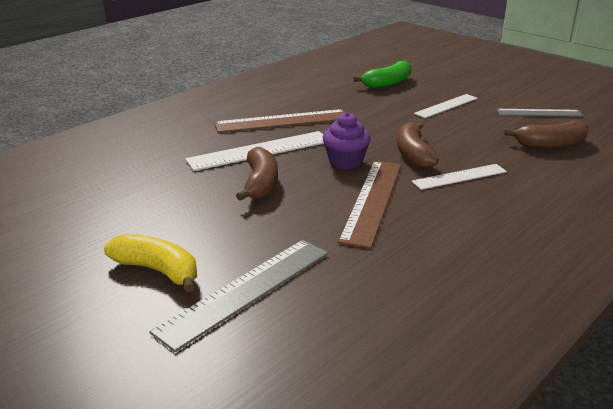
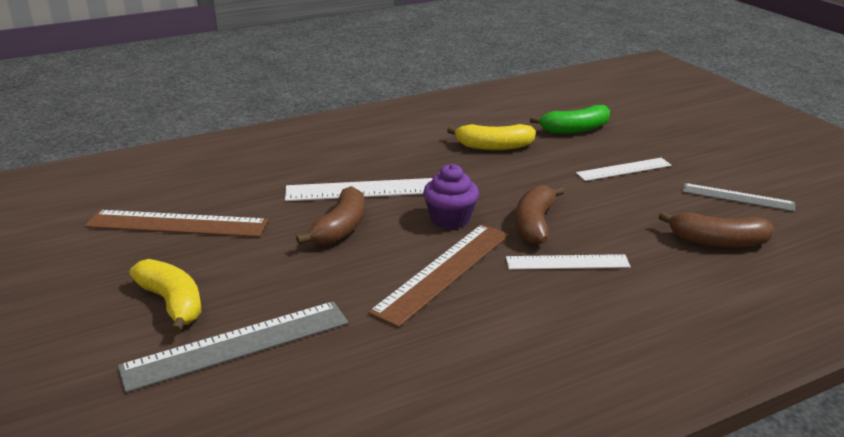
camera: 20 degrees right, 0 degrees up
brown ruler [214,109,346,133] -> brown ruler moved to [85,210,268,237]
none -> yellow banana [447,124,536,150]

